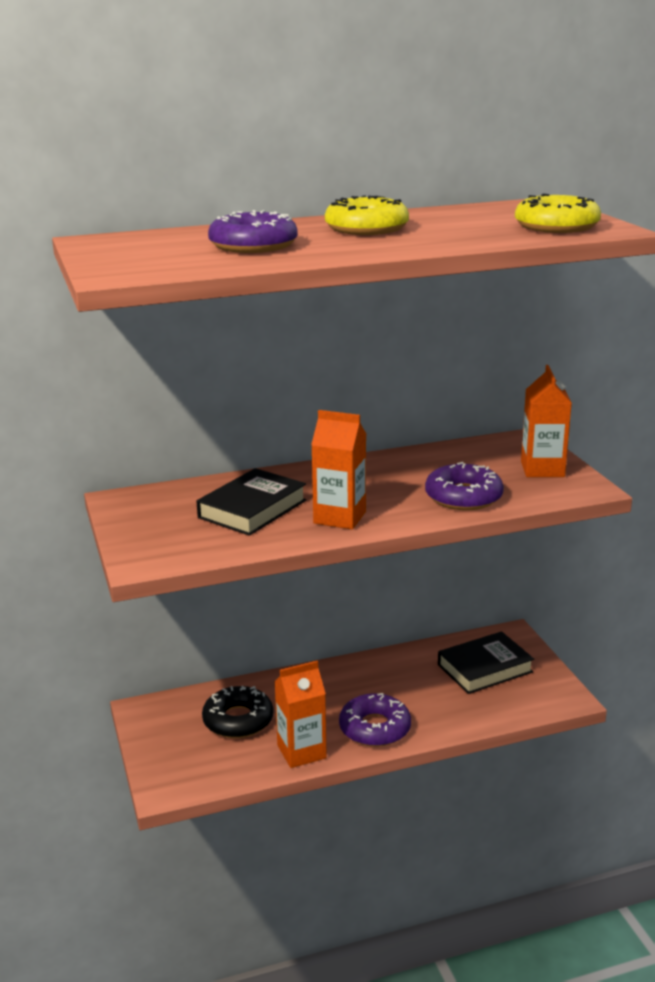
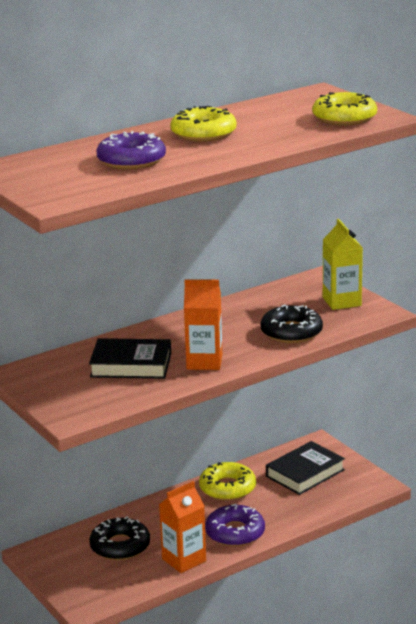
camera: 15 degrees left, 0 degrees up
black book [197,468,306,536] -> black book turned 75 degrees clockwise [89,338,171,379]
purple donut [425,462,504,510] -> black donut [260,305,323,343]
orange carton [521,365,572,477] -> yellow carton [323,219,363,310]
none -> yellow donut [199,462,256,501]

